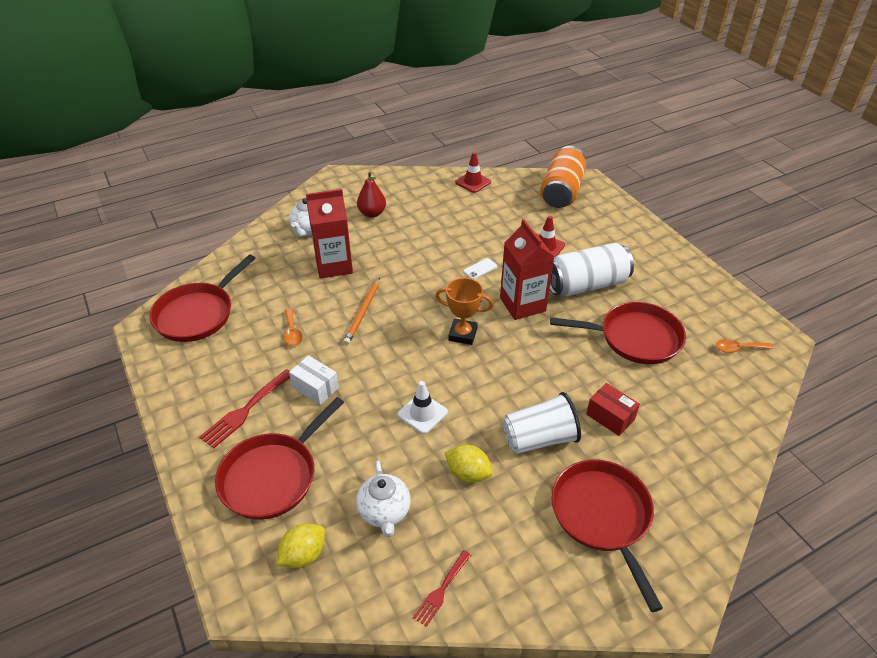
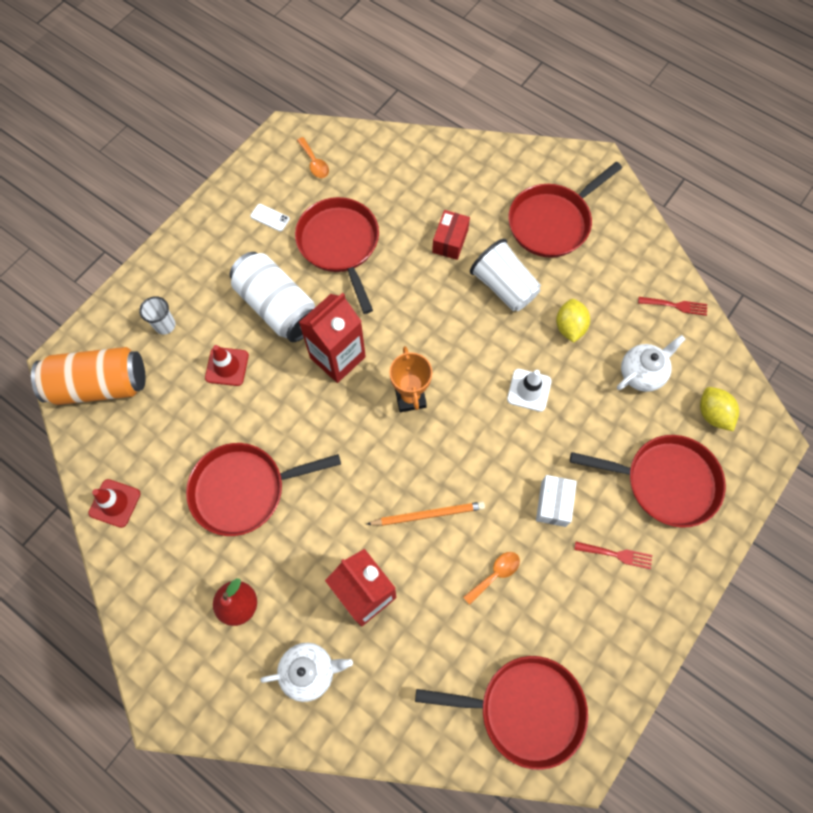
camera: 115 degrees left, 25 degrees up
red fork [199,369,290,448] -> red fork [574,542,652,569], size x0.63
yellow lemon [276,523,325,568] -> yellow lemon turned 45 degrees clockwise [700,387,739,431]
white phone [463,258,497,279] -> white phone moved to [250,204,290,231]
none -> white cup [139,296,176,335]
none -> red pan [186,443,341,536]

